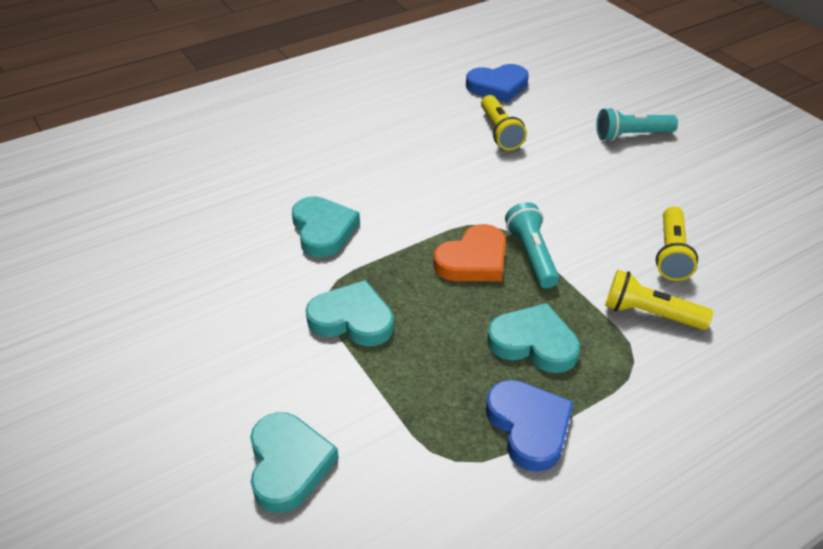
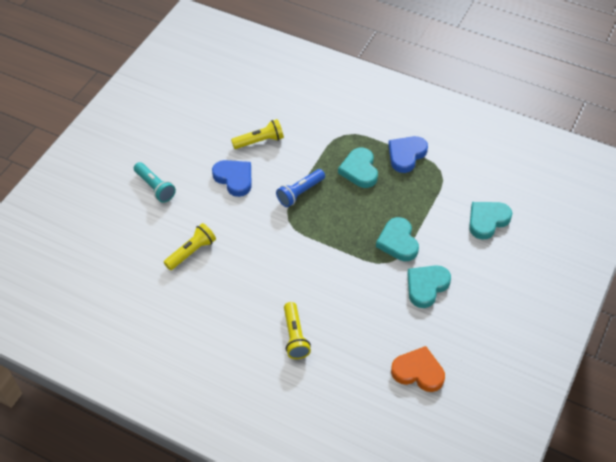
camera: 120 degrees left, 10 degrees up
turquoise heart [292,196,360,258] -> turquoise heart moved to [407,265,451,308]
orange heart [433,224,506,281] -> orange heart moved to [391,346,445,392]
blue heart [466,64,529,103] -> blue heart moved to [212,160,251,197]
turquoise flashlight [505,202,559,288] -> blue flashlight [276,169,325,207]
yellow flashlight [605,270,713,330] -> yellow flashlight moved to [284,302,311,359]

